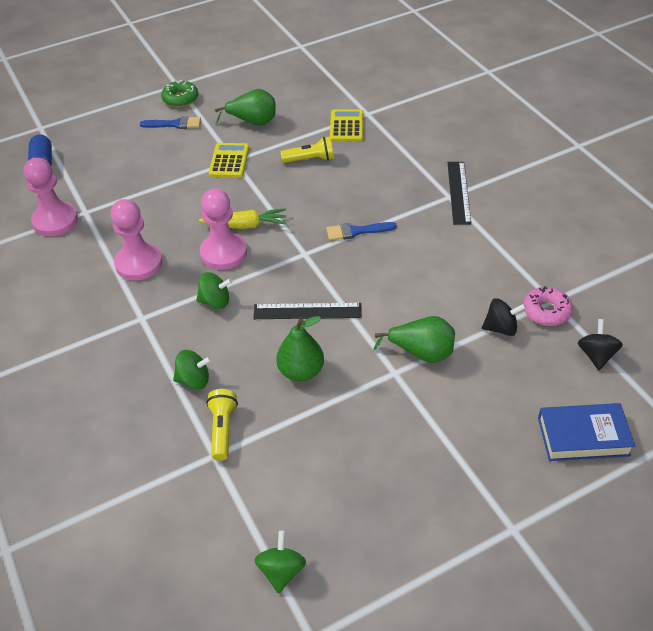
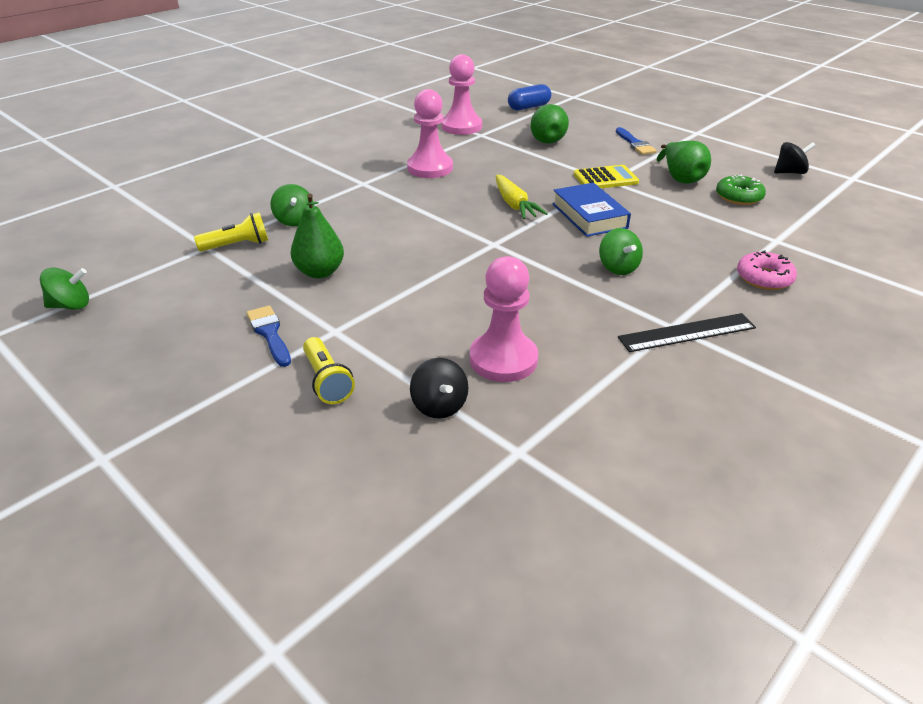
camera: 70 degrees right, 10 degrees down
green donut [161,80,198,107] -> green donut moved to [716,174,766,205]
green spinning top [196,272,232,309] -> green spinning top moved to [599,228,643,275]
pink pawn [200,189,247,270] -> pink pawn moved to [470,256,538,382]
black ruler [253,303,362,319] -> none
yellow flashlight [281,137,334,163] -> yellow flashlight moved to [303,337,355,404]
blue brush [326,222,397,241] -> blue brush moved to [246,305,291,367]
yellow calculator [330,109,363,141] -> none
green pear [374,316,455,363] -> green pear moved to [530,104,569,144]
pink donut [523,286,573,326] -> pink donut moved to [737,250,797,290]
blue book [538,403,635,461] -> blue book moved to [552,183,631,237]
black spinning top [578,319,623,370] -> black spinning top moved to [774,142,816,174]

